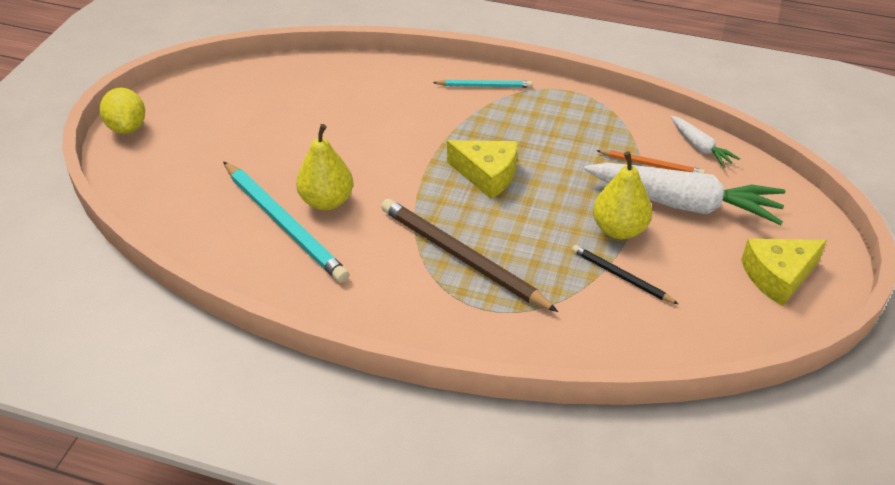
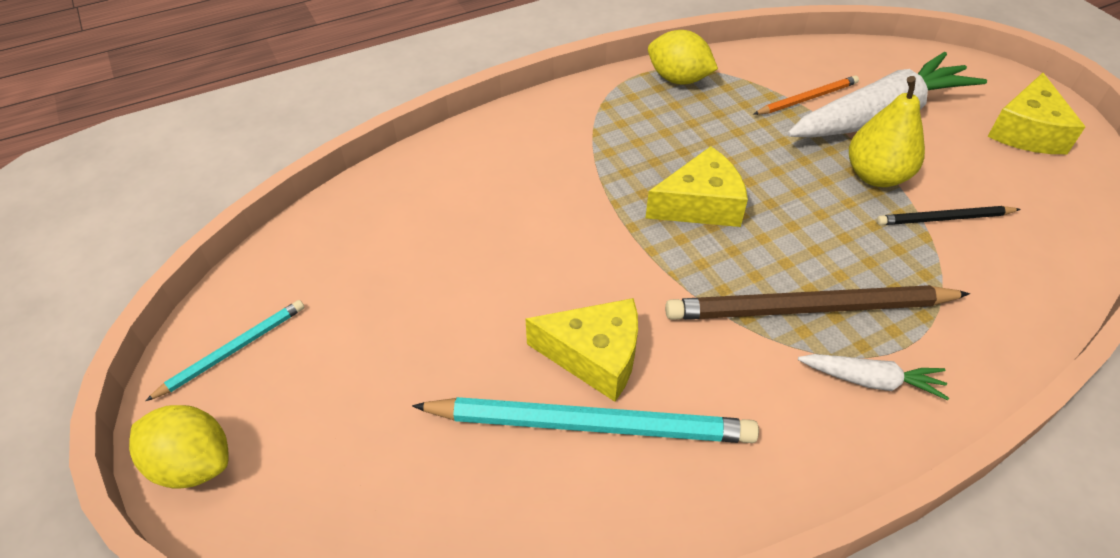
camera: 45 degrees left, 5 degrees up
yellow pear [296,124,353,210] -> yellow cheese [525,298,638,402]
turquoise pencil [433,80,533,88] -> turquoise pencil moved to [146,300,305,401]
white carrot [671,116,740,168] -> white carrot moved to [798,354,949,400]
none -> yellow lemon [648,30,718,85]

